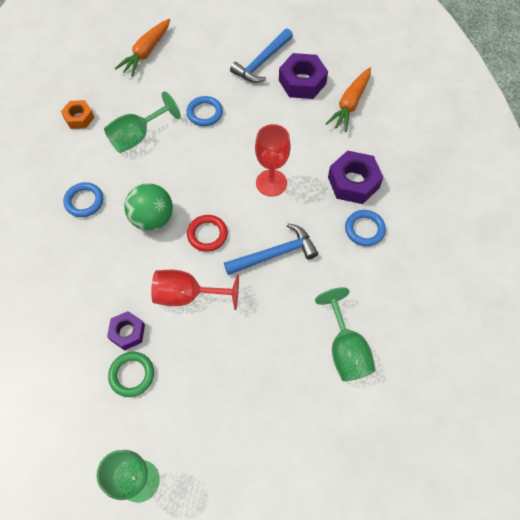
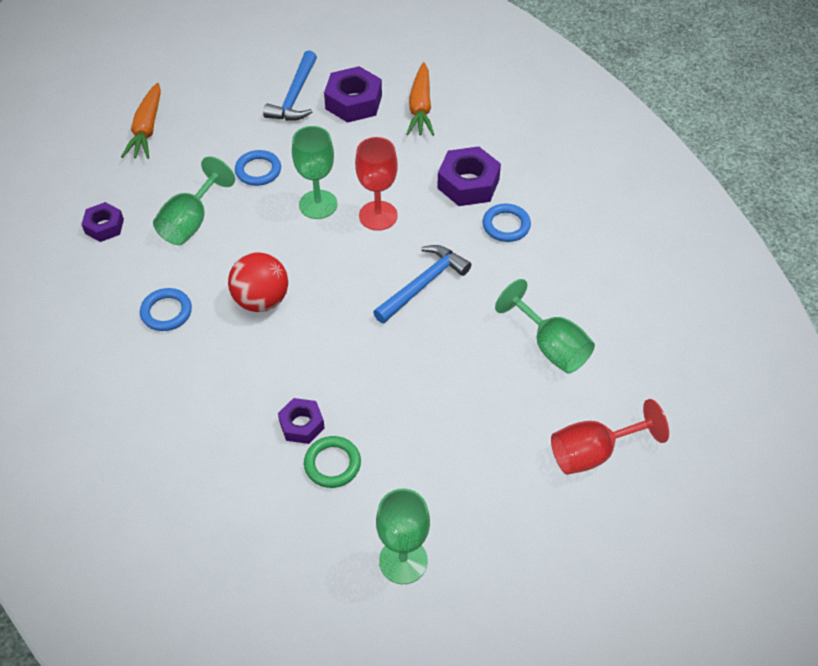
camera: 25 degrees left, 10 degrees down
orange nut [61,100,95,129] -> purple nut [82,202,124,242]
green ball [124,183,173,231] -> red ball [228,252,288,312]
red goblet [151,270,239,310] -> red goblet moved to [551,399,669,475]
red ring [187,215,228,252] -> none
none -> green goblet [292,126,337,219]

